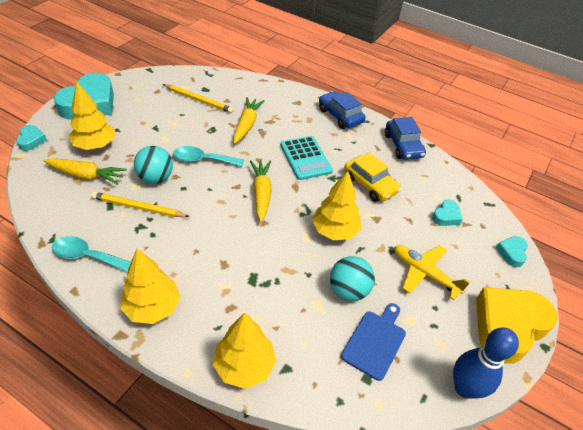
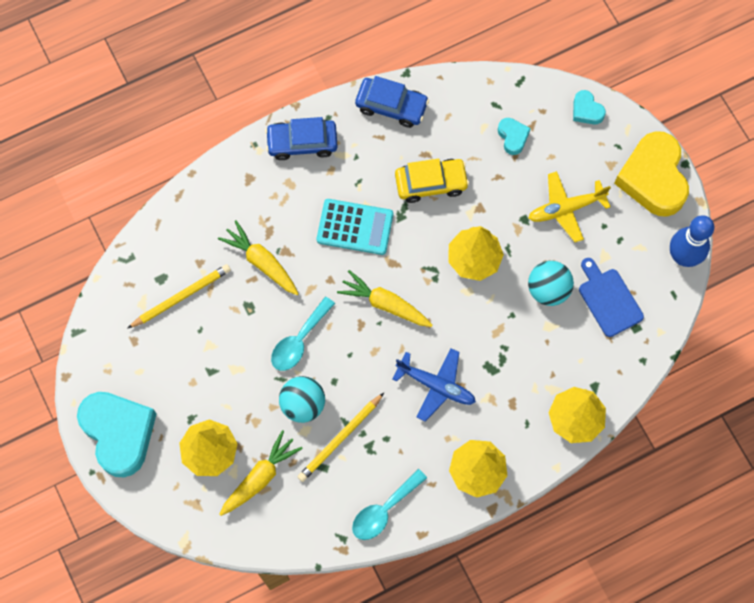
camera: 55 degrees left, 25 degrees up
turquoise heart [16,125,47,151] -> none
none -> blue plane [392,348,476,422]

